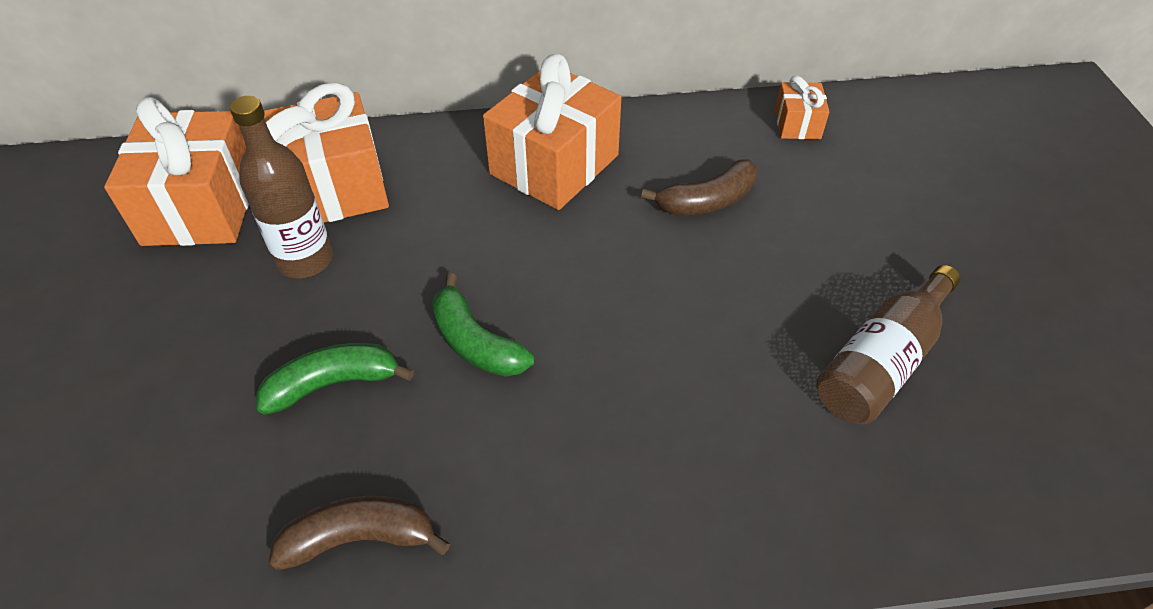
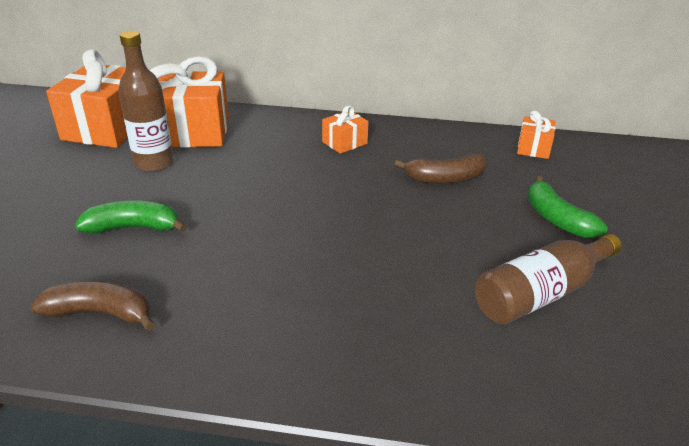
camera: 15 degrees right, 15 degrees down
green banana [432,274,534,377] -> green banana moved to [528,176,608,238]
orange gift [483,54,621,210] -> orange gift [322,105,369,154], size x0.48

